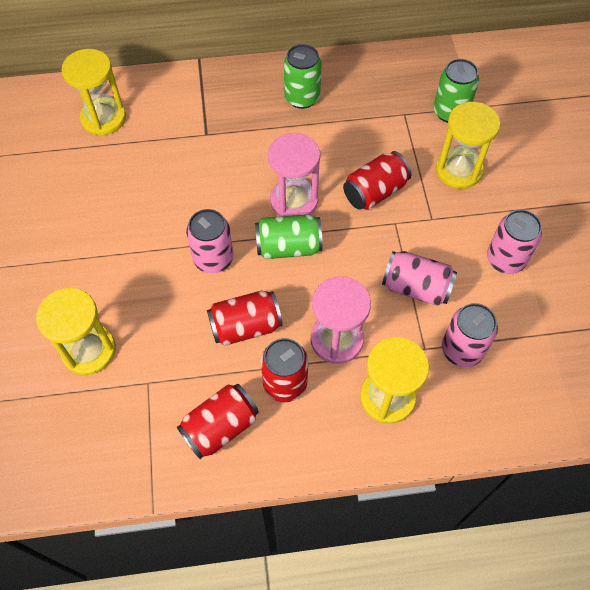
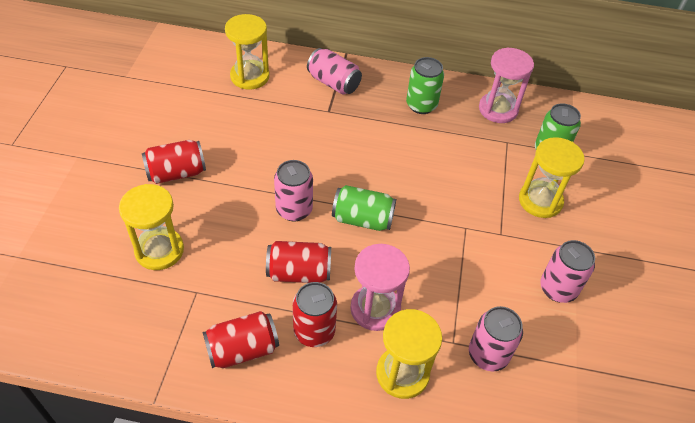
camera: 15 degrees right, 10 degrees down
pink hourglass [268,133,321,216] -> pink hourglass moved to [479,47,534,123]
red can [343,151,411,210] -> red can moved to [142,140,206,184]
pink can [382,251,457,306] -> pink can moved to [307,48,362,95]

